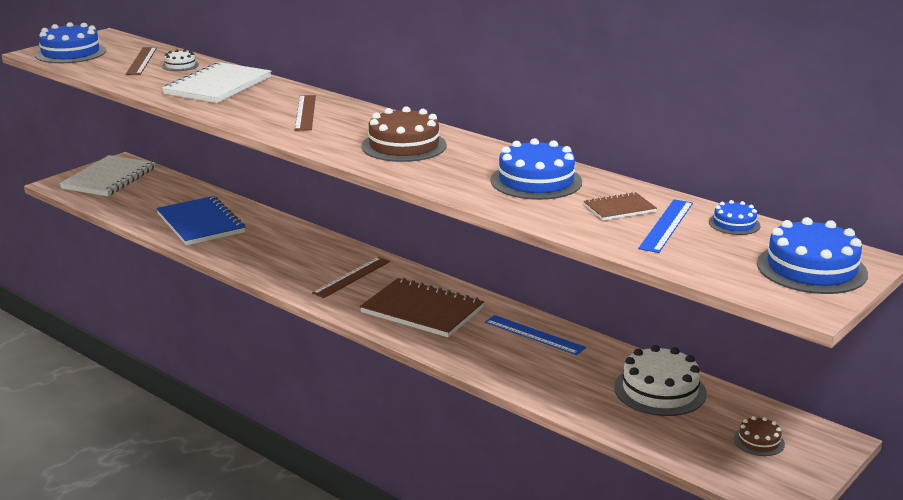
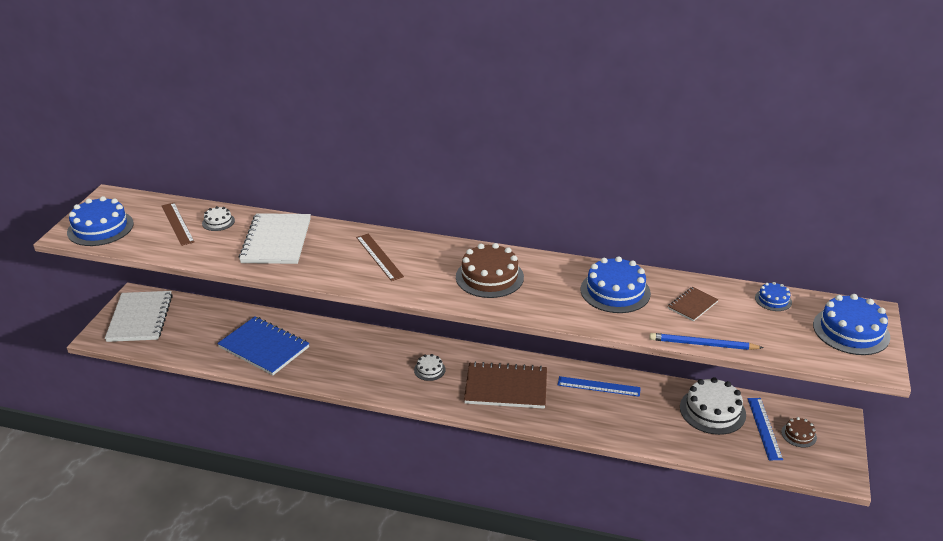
camera: 25 degrees left, 10 degrees up
brown ruler [312,257,390,298] -> white cake [414,354,446,381]
blue ruler [638,199,693,253] -> blue ruler moved to [747,398,783,460]
none -> blue pencil [649,333,763,350]

